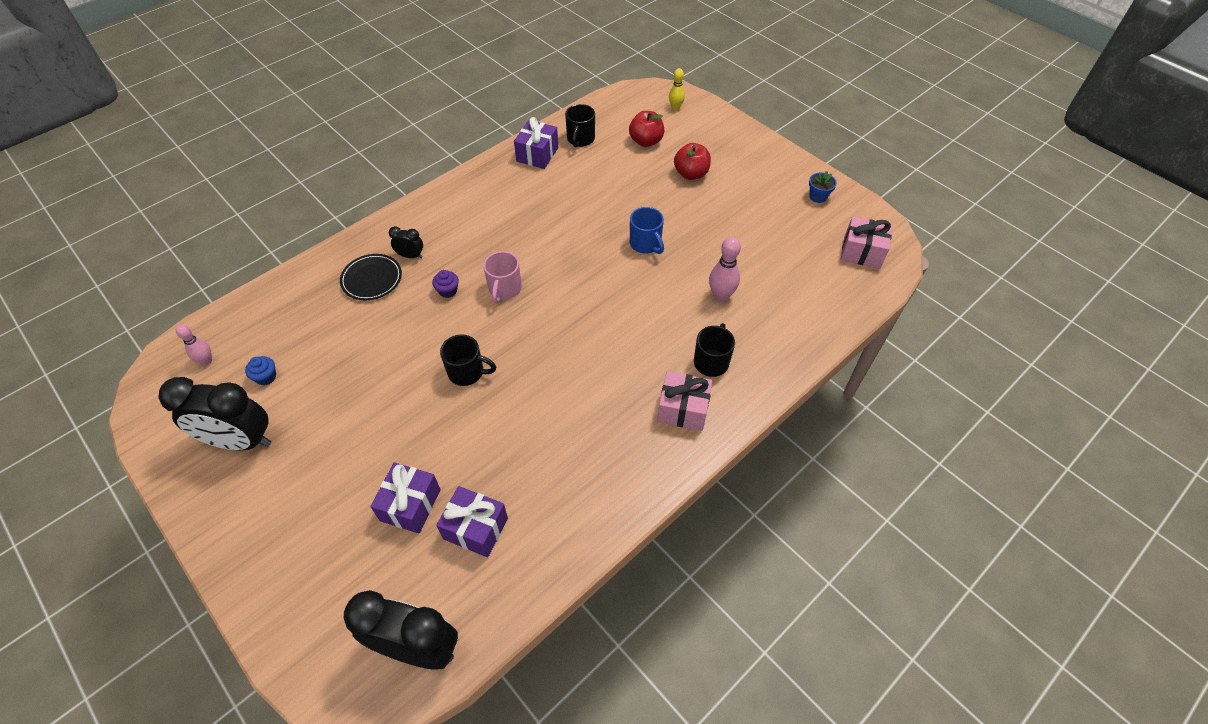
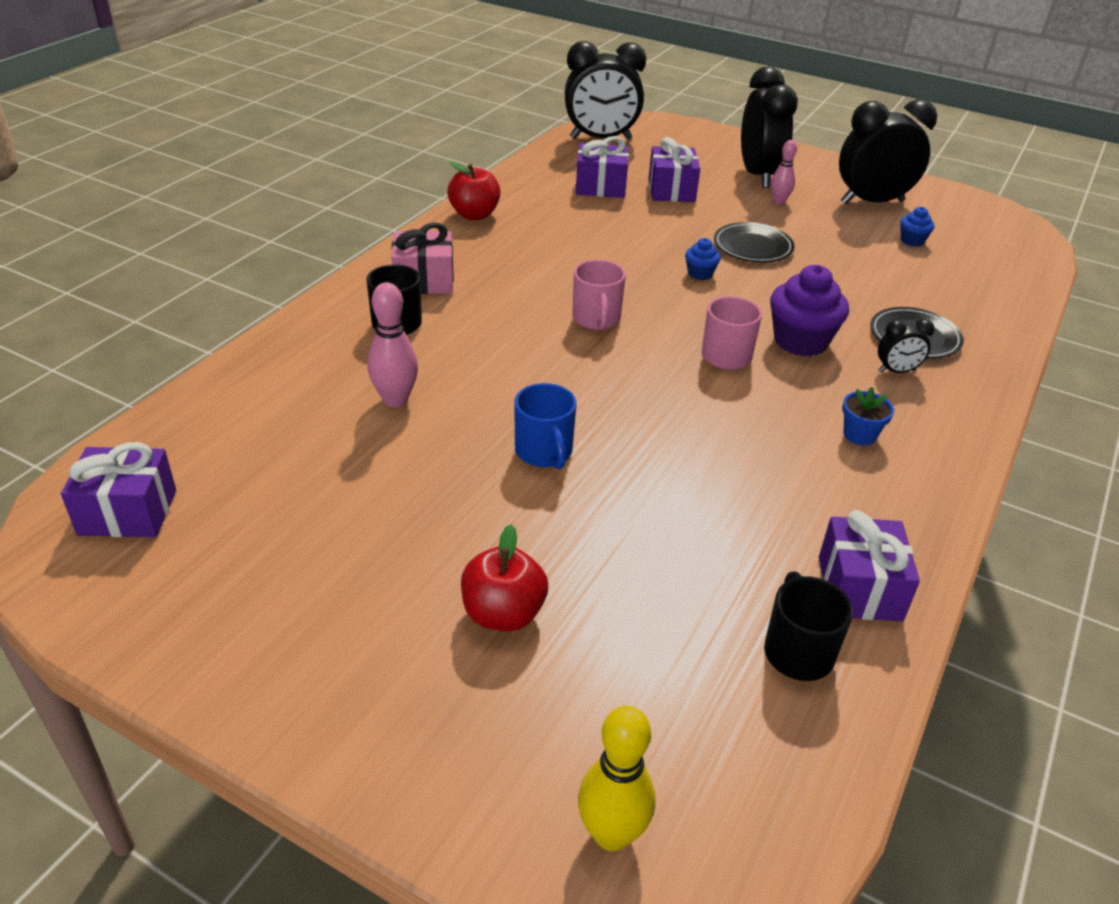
camera: 160 degrees right, 15 degrees down
pink bowling pin [176,325,212,365] -> pink bowling pin moved to [771,140,797,204]
purple cupcake [432,270,459,298] -> purple cupcake [770,265,849,356], size x1.98
black mug [440,334,496,386] -> blue cupcake [685,238,721,280]
red apple [629,111,664,147] -> red apple moved to [447,161,501,220]
blue mug [630,207,664,254] -> blue mug turned 150 degrees counterclockwise [514,383,576,469]
yellow bowling pin [669,68,685,110] -> yellow bowling pin [578,705,656,851], size x1.52
blue flower pot [809,171,837,203] -> blue flower pot moved to [842,387,894,446]
pink gift [841,216,892,269] -> purple gift [61,442,176,537]
none -> pink mug [572,260,626,330]
none -> black plate [714,222,795,263]
none -> black clock [741,67,798,188]

